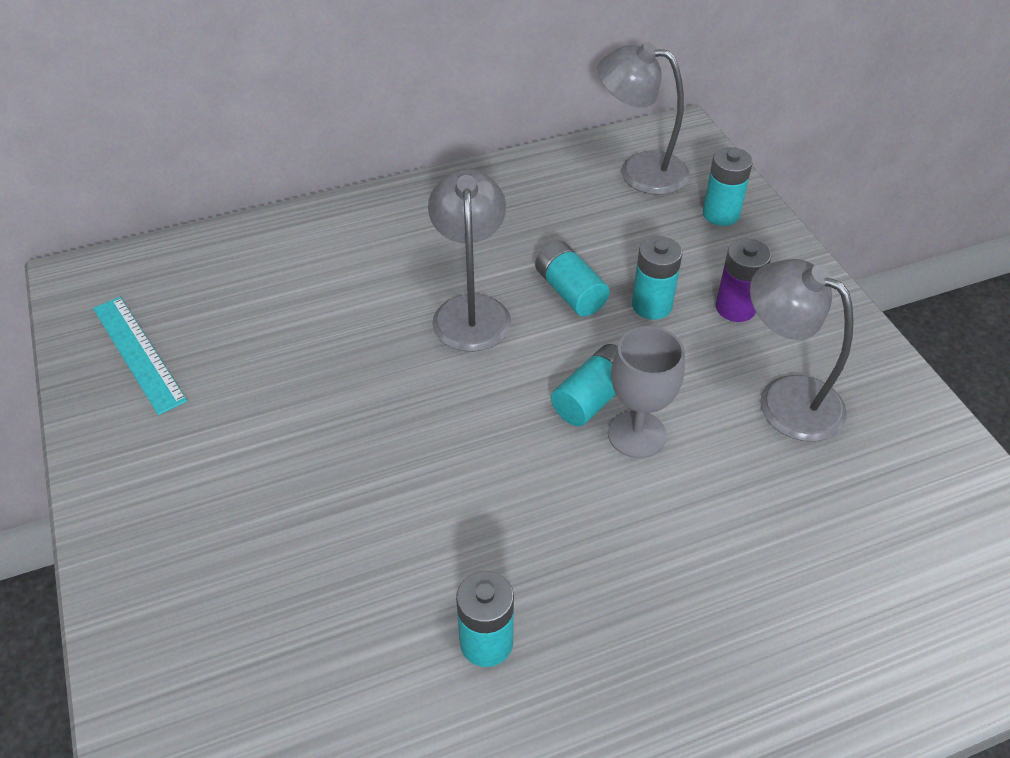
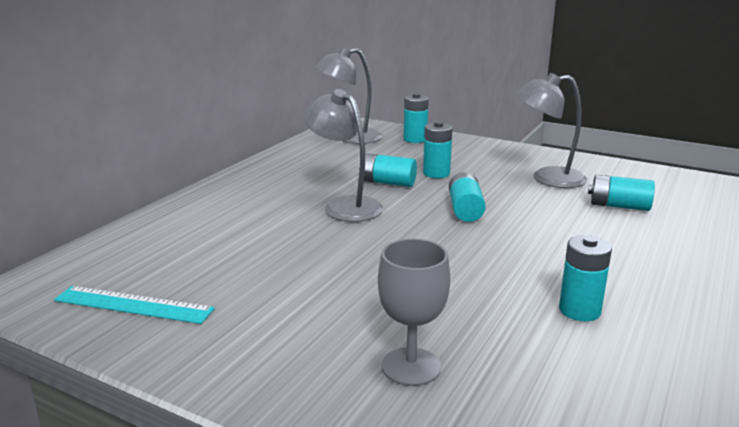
camera: 40 degrees left, 25 degrees down
grey goblet [608,326,685,458] -> grey goblet moved to [378,239,450,386]
purple battery [716,239,771,322] -> none
none -> turquoise battery [588,175,655,211]

